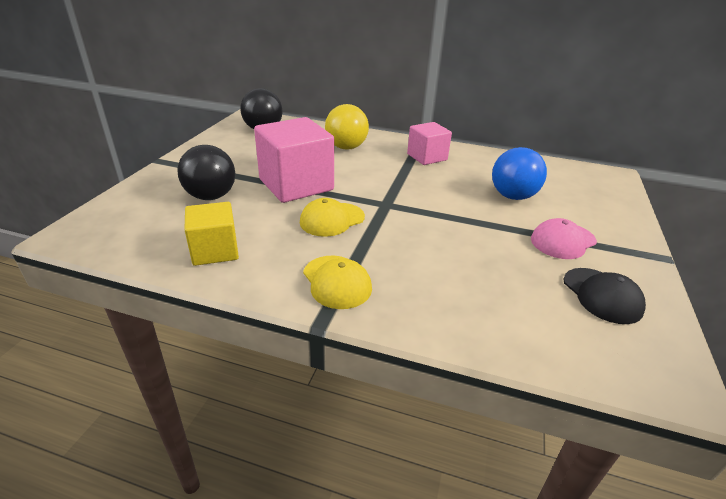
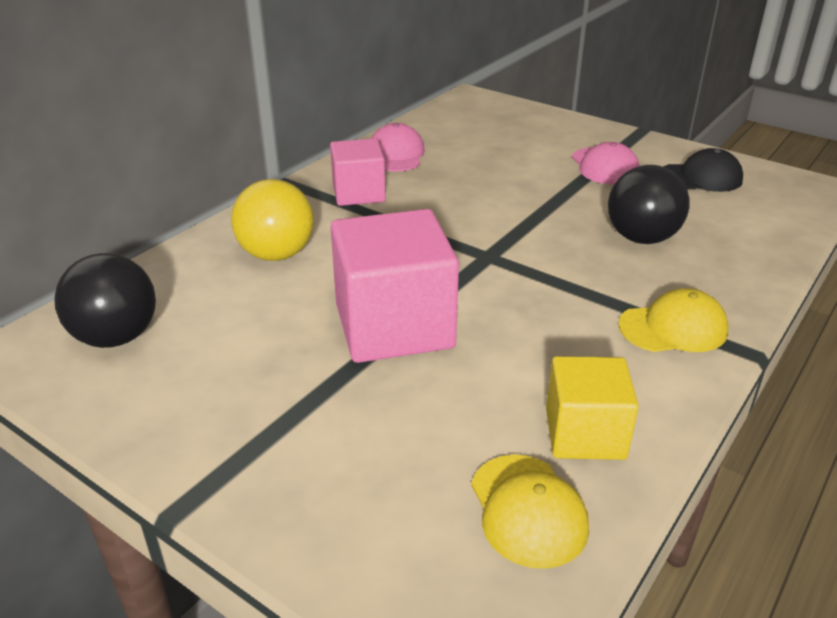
camera: 70 degrees left, 0 degrees up
black ball [178,145,235,200] -> black ball moved to [608,165,690,244]
yellow cap [300,198,365,237] -> yellow cap moved to [471,455,589,569]
blue ball [492,147,547,200] -> none
none -> pink cap [371,123,425,172]

